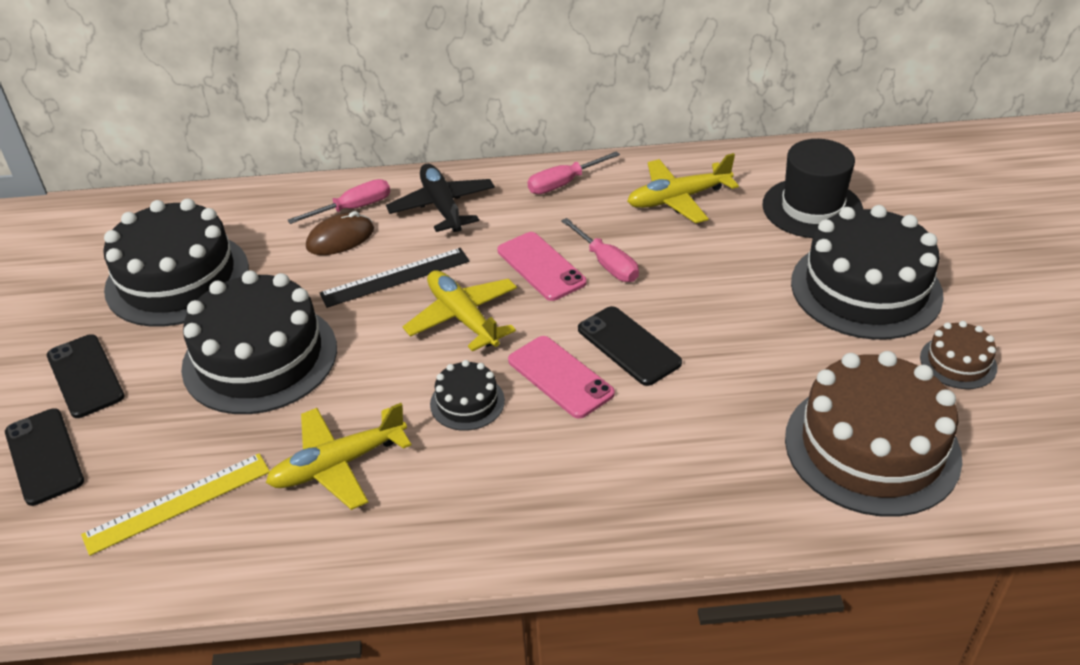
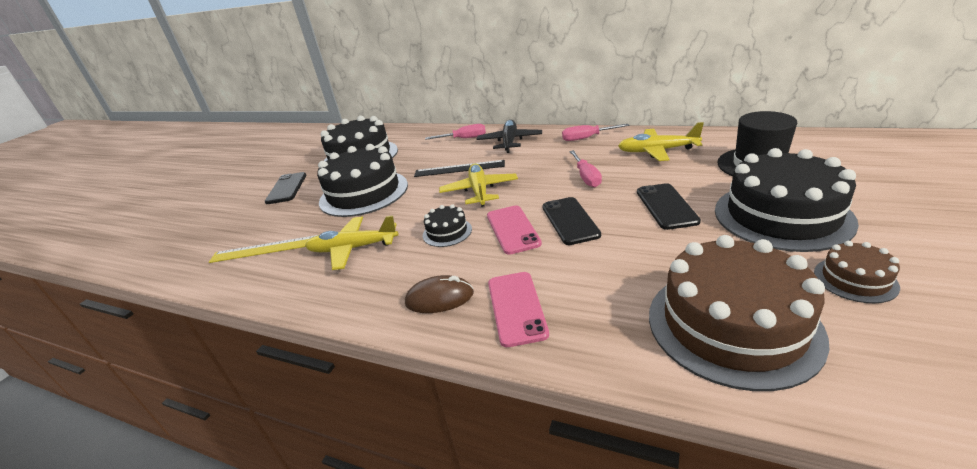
camera: 30 degrees right, 10 degrees down
black phone [5,409,84,506] -> black phone moved to [637,183,701,230]
brown mouse [306,211,374,255] -> brown mouse moved to [405,275,474,313]
pink phone [497,232,587,301] -> pink phone moved to [488,272,549,347]

